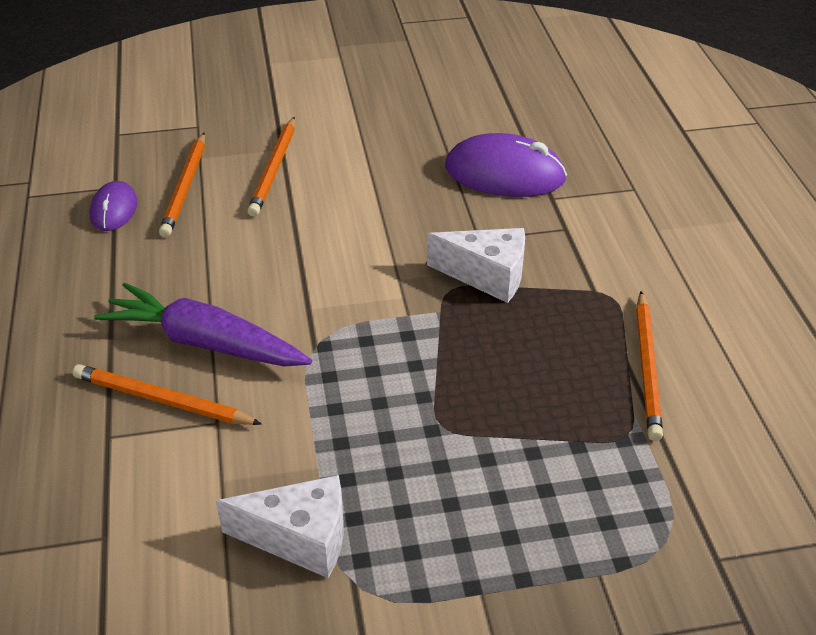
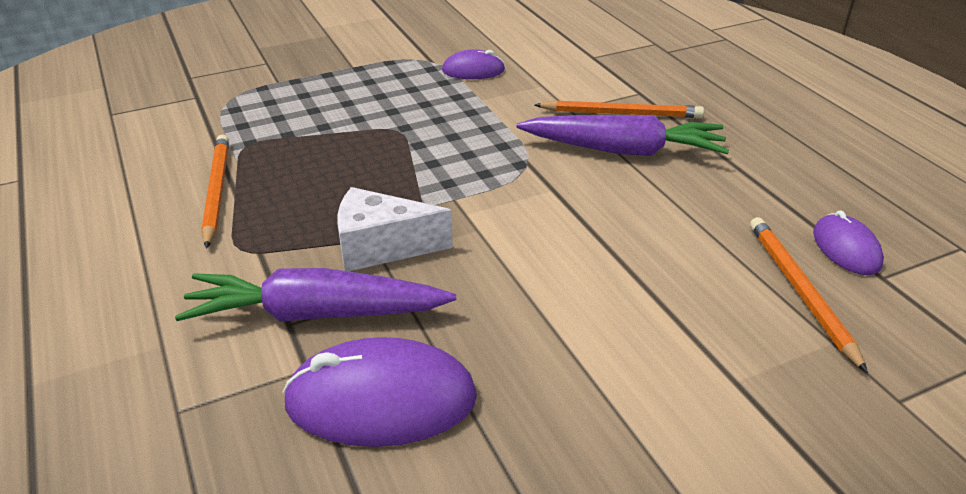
camera: 165 degrees right, 5 degrees down
white cheese [216,475,343,578] -> purple mouse [442,50,505,79]
orange pencil [247,117,295,216] -> none
none -> purple carrot [175,268,456,322]

